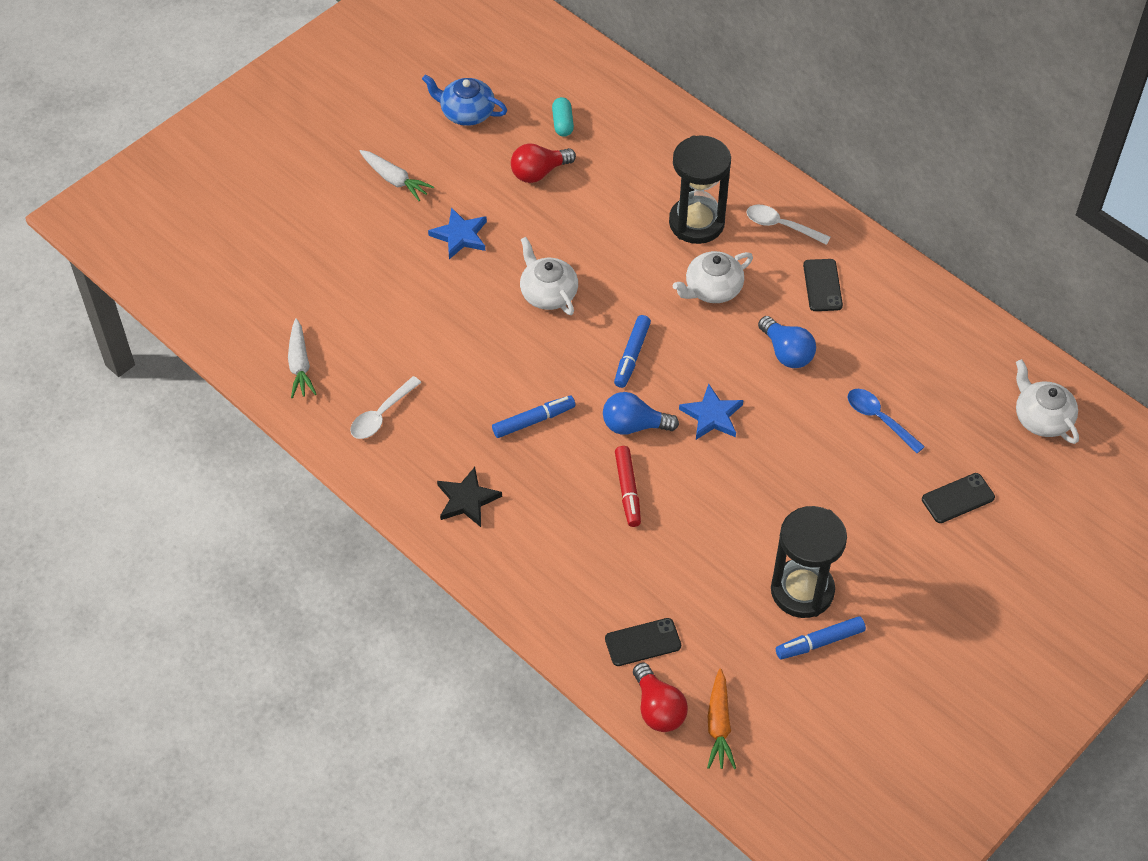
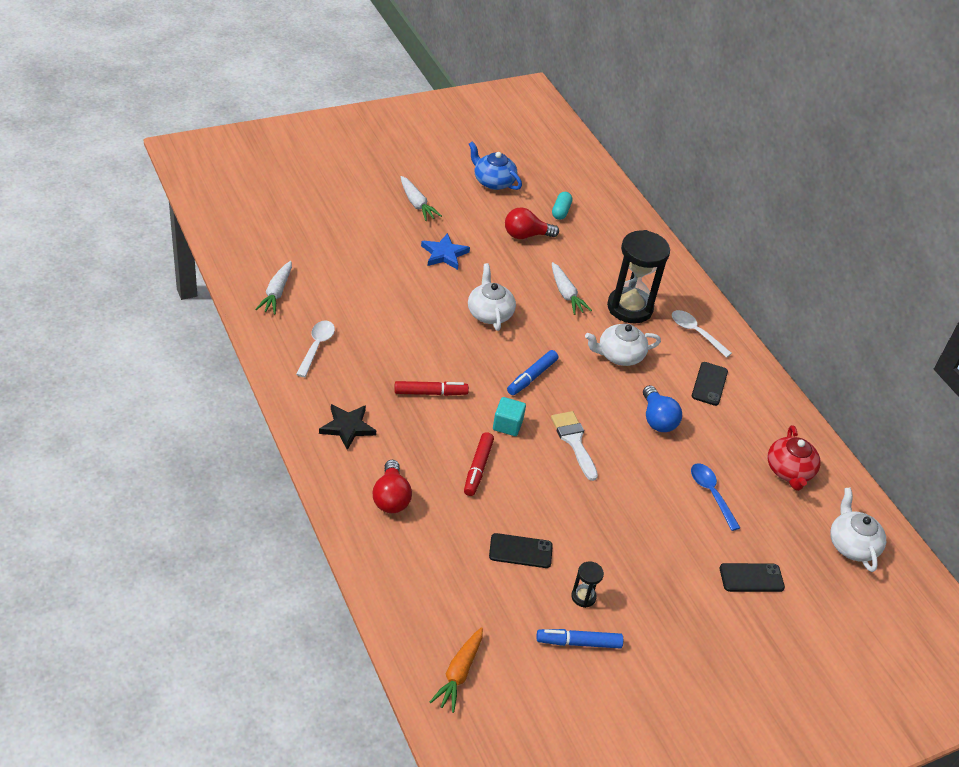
camera: 15 degrees right, 10 degrees down
white spoon [350,376,422,439] -> white spoon turned 135 degrees clockwise [296,321,335,377]
blue marker [492,395,575,438] -> red marker [394,381,469,396]
blue light bulb [603,392,679,435] -> turquoise cube [493,397,526,436]
black phone [605,618,681,666] -> black phone moved to [489,533,553,568]
red light bulb [633,662,688,732] -> red light bulb moved to [373,460,412,513]
blue star [679,384,744,440] -> white brush [551,411,598,481]
black hourglass [771,506,847,618] -> black hourglass [571,561,604,608], size x0.44
none -> white carrot [552,262,592,315]
none -> red teapot [768,425,821,491]

